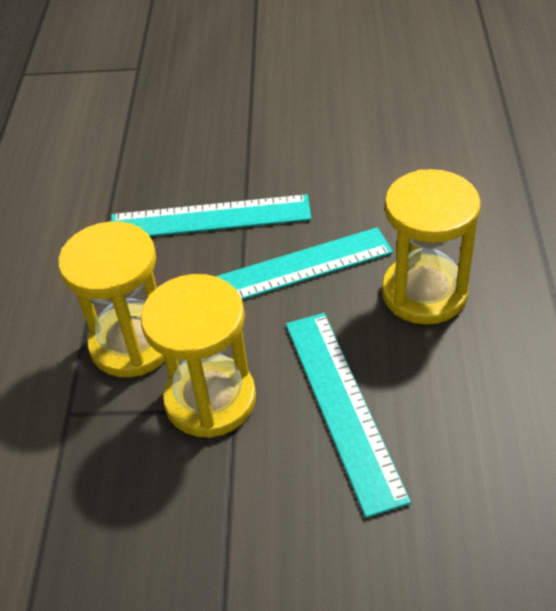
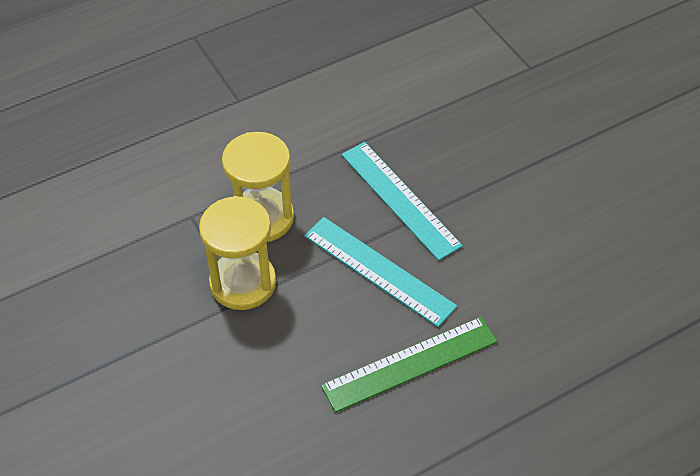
camera: 55 degrees right, 5 degrees up
turquoise ruler [286,313,411,518] -> none
yellow hourglass [382,169,481,325] -> green ruler [321,317,497,413]

